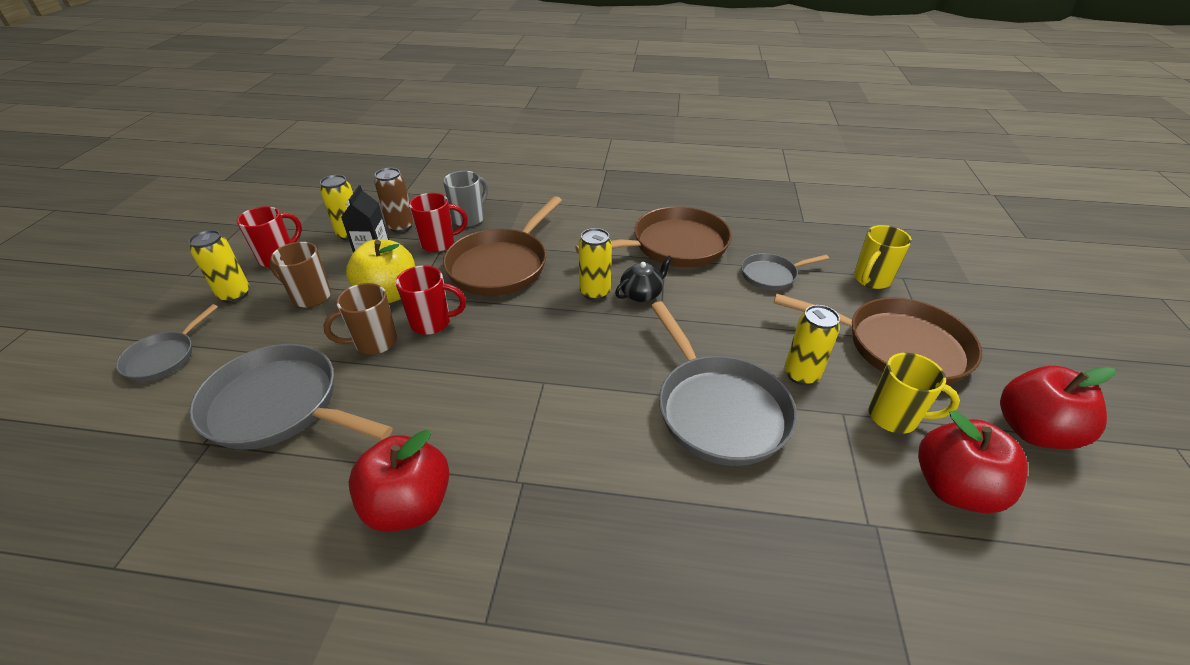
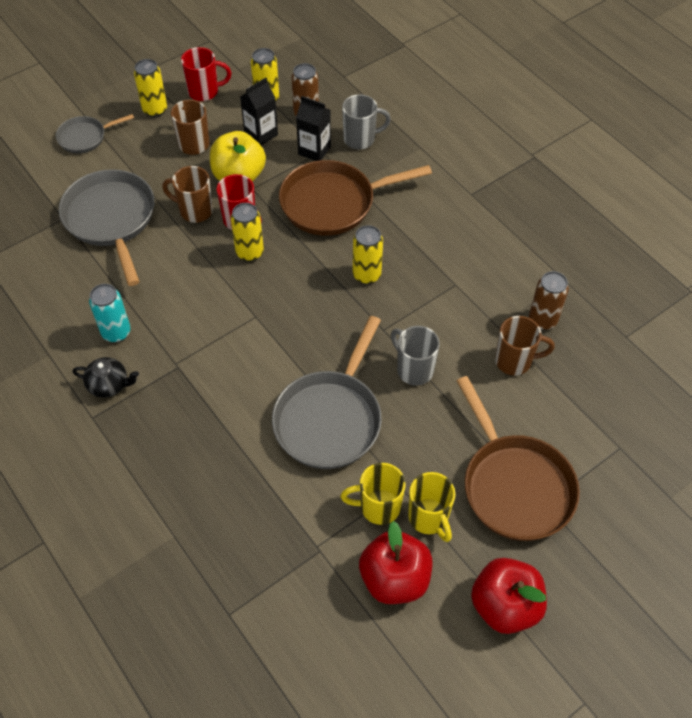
camera: 45 degrees right, 15 degrees up
red apple [349,430,450,532] -> turquoise can [89,284,131,343]
red mug [409,193,468,252] -> black carton [296,96,331,161]
brown pan [575,206,732,267] -> none
black teapot [615,255,672,302] -> black teapot moved to [73,357,139,398]
grey pan [741,253,829,290] -> brown mug [495,316,555,376]
yellow can [785,305,840,385] -> yellow can moved to [231,203,264,262]
yellow mug [854,225,912,289] -> yellow mug moved to [340,463,406,525]
none -> grey mug [391,326,440,386]
none -> brown can [529,271,569,330]

